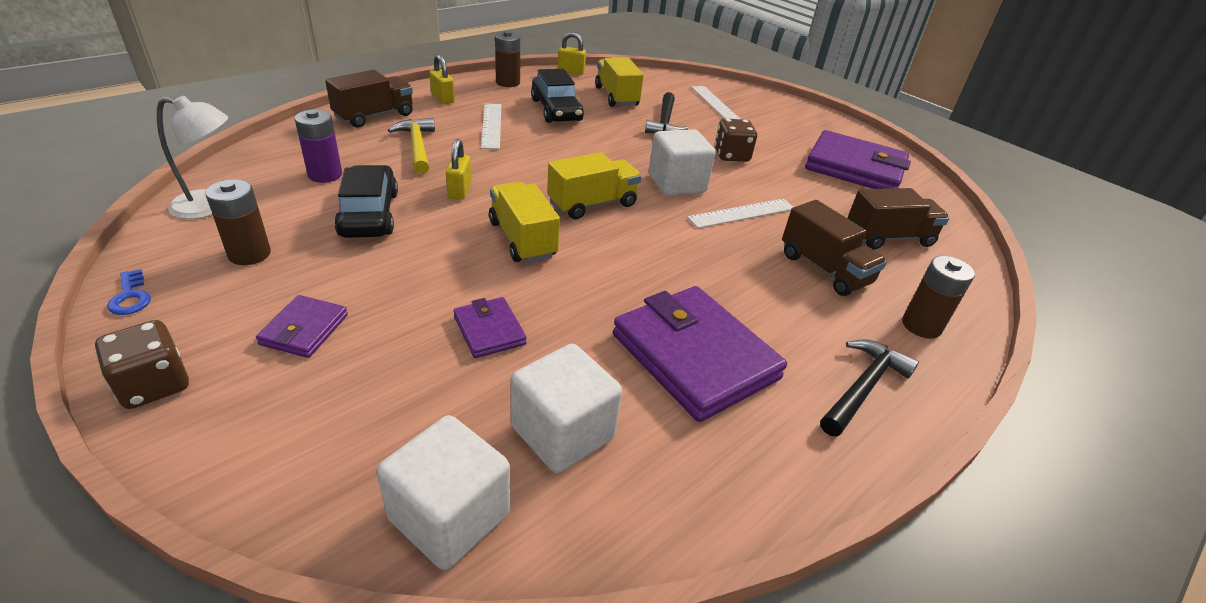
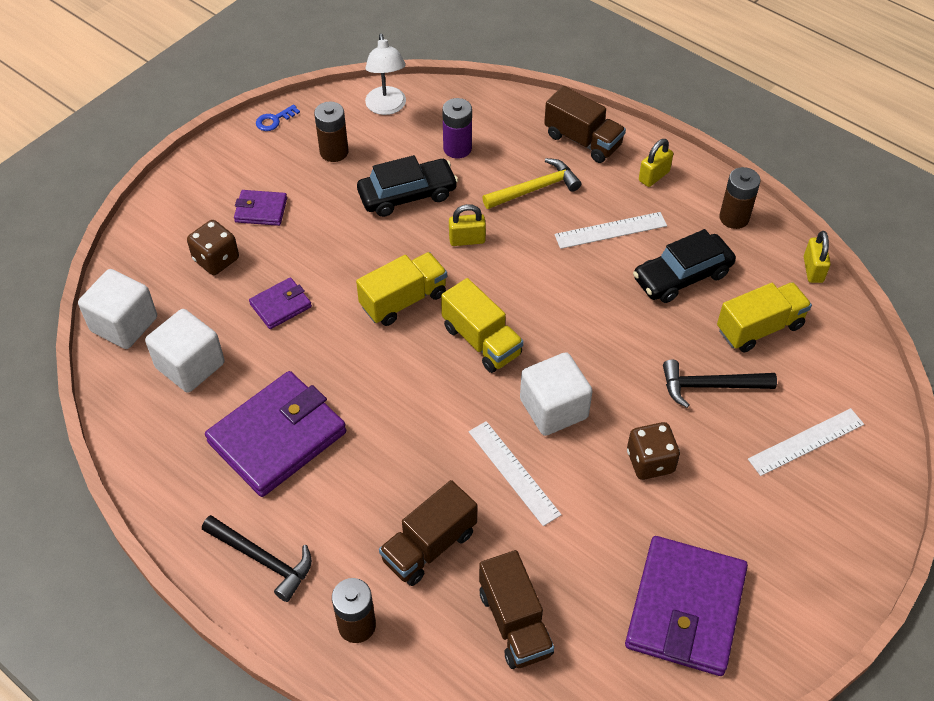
camera: 85 degrees right, 15 degrees up
brown dice [95,320,189,409] -> brown dice moved to [187,220,239,275]

